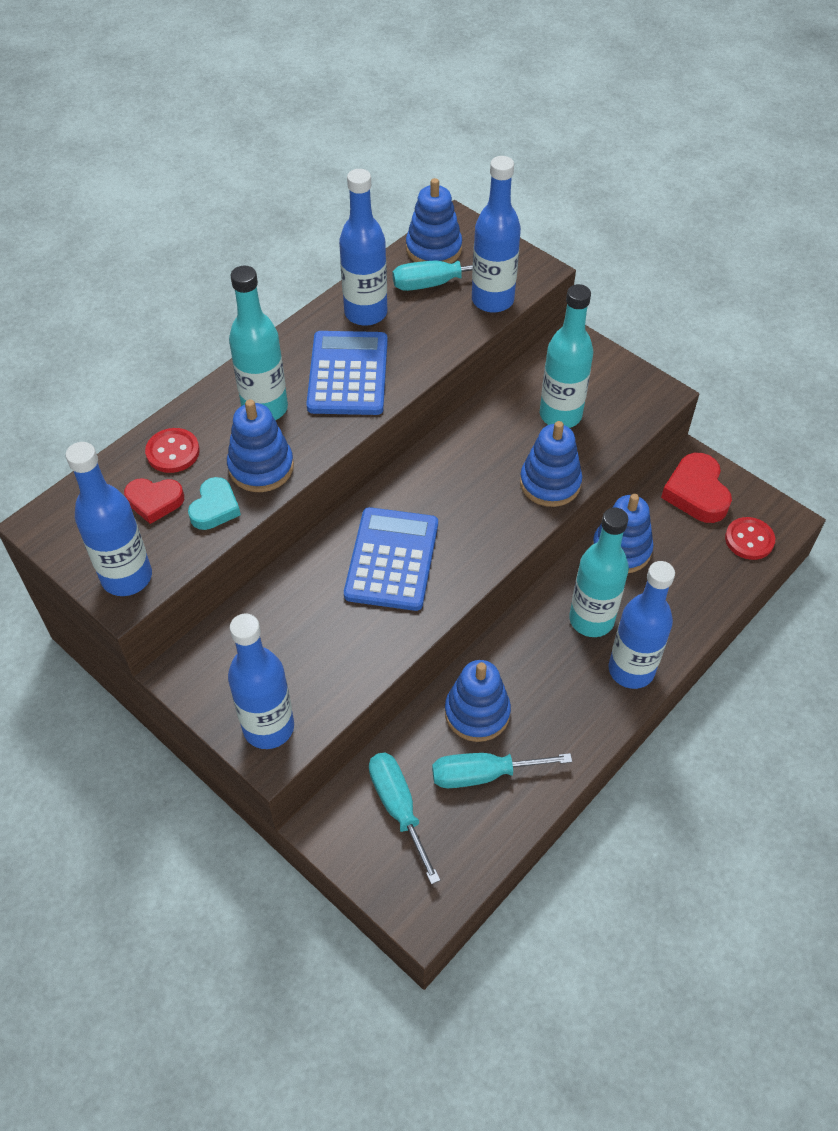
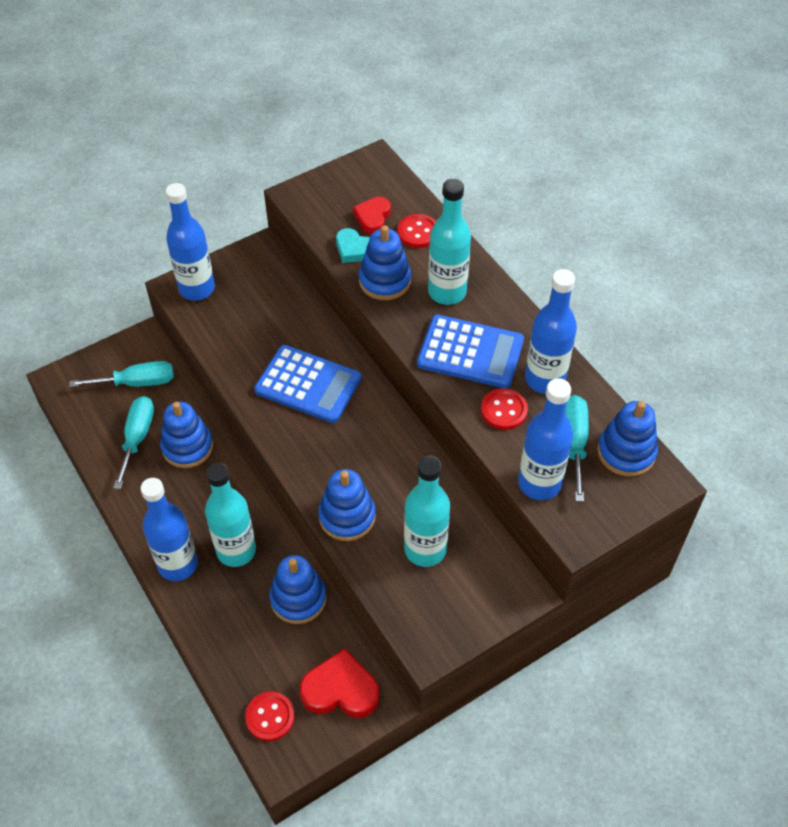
camera: 105 degrees right, 0 degrees up
blue bottle [66,442,152,596] -> none
none -> red button [481,388,528,430]

